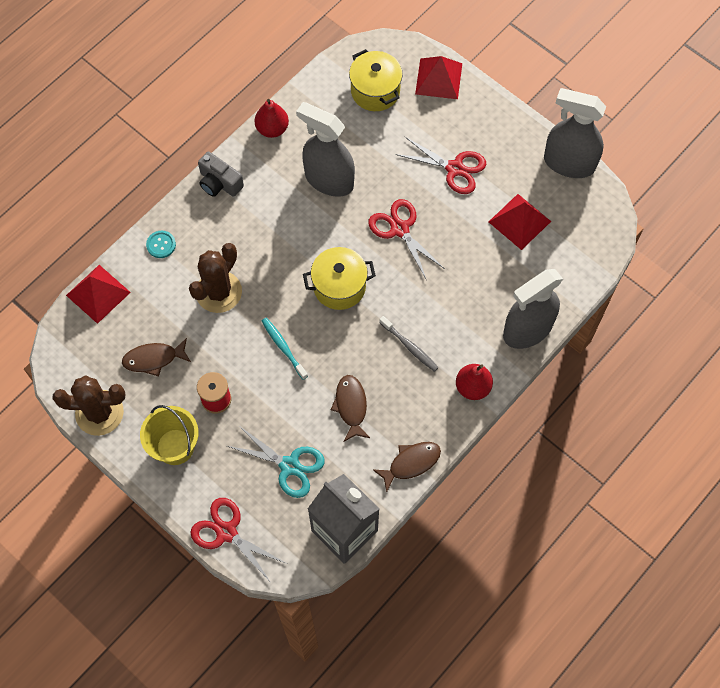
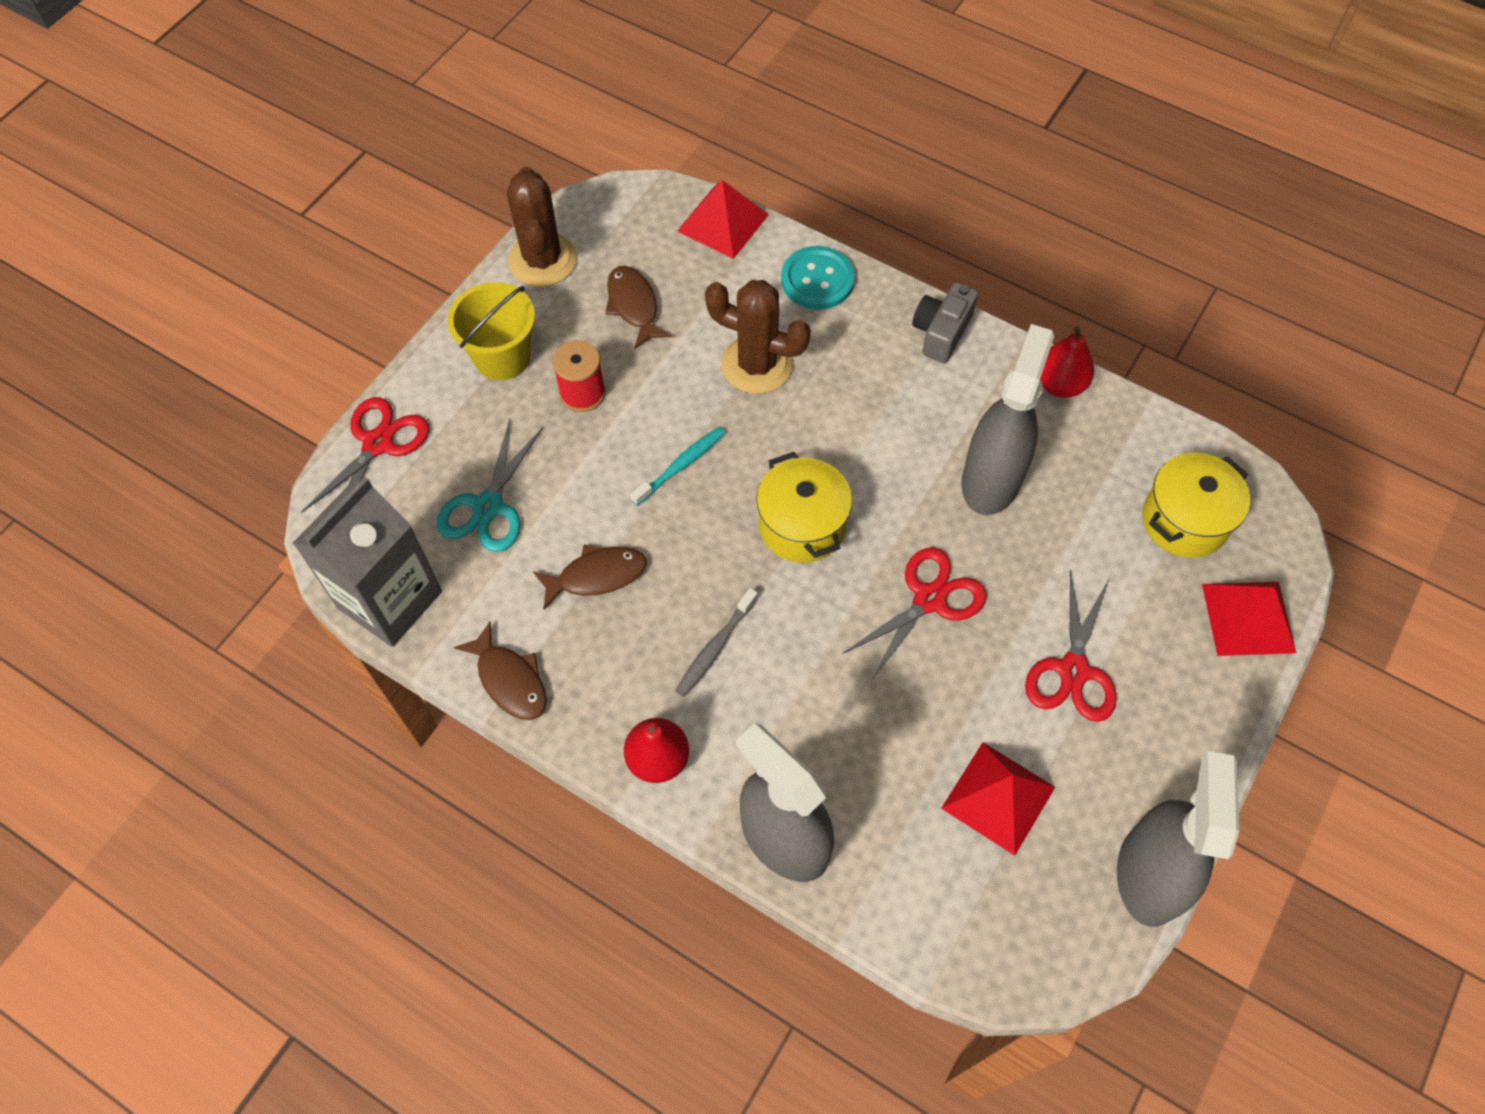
camera: 80 degrees right, 5 degrees down
turquoise button [146,231,176,258] -> turquoise button [781,246,855,310], size x1.65

